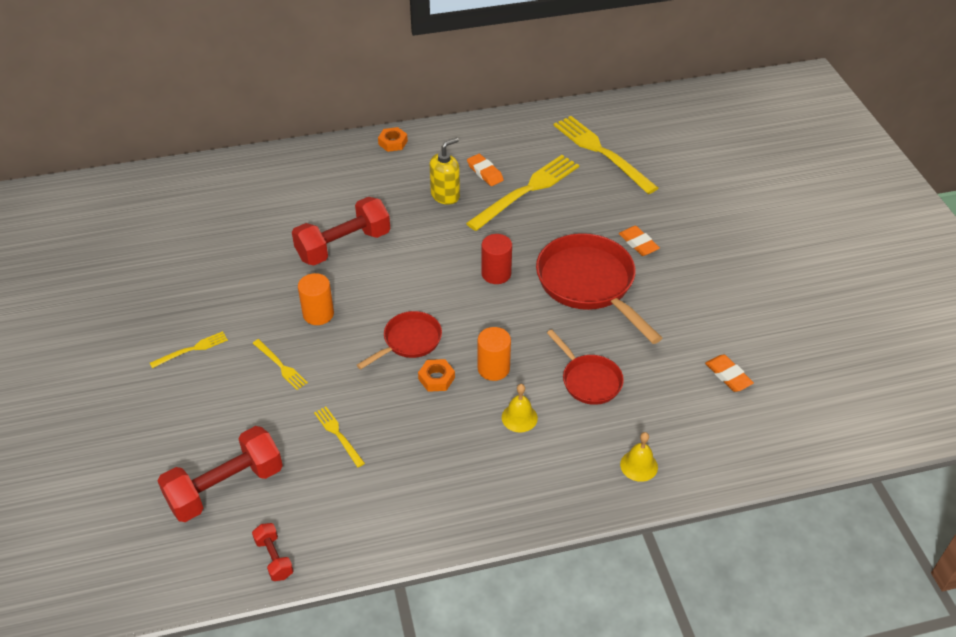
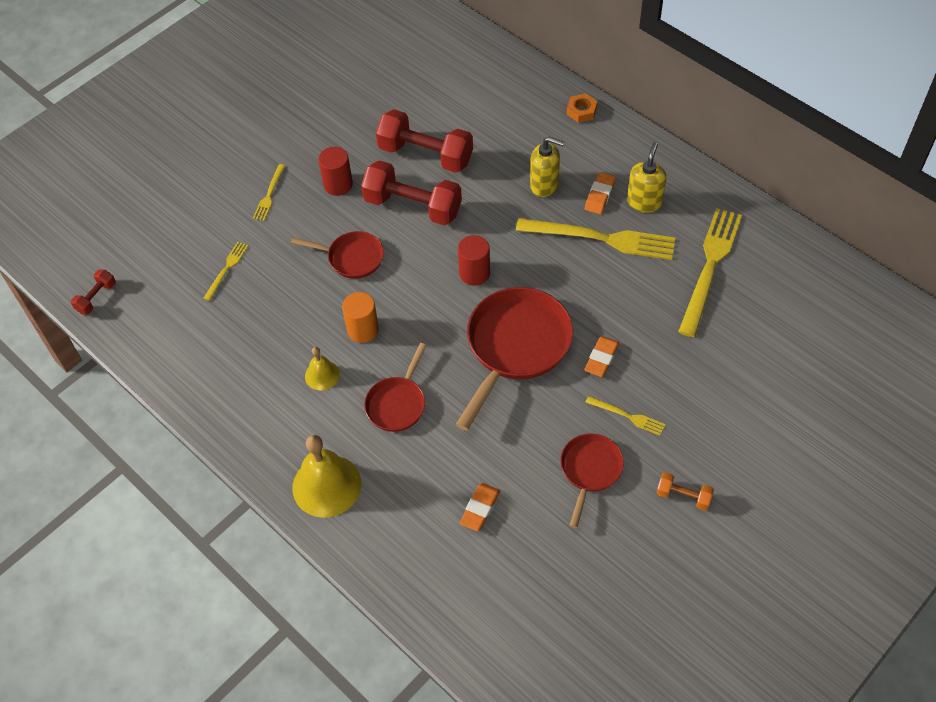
camera: 60 degrees right, 10 degrees up
yellow fork [150,331,228,368] -> yellow fork moved to [585,396,665,436]
red dumbbell [158,426,283,522] -> red dumbbell moved to [361,160,462,225]
orange cylinder [298,273,334,325] -> red cylinder [318,147,353,196]
orange nut [418,359,455,392] -> none
yellow bell [620,432,658,482] -> yellow bell [293,435,361,518], size x1.88
none -> red pan [560,434,624,528]
none -> yellow soap dispenser [627,142,667,213]
none -> orange dumbbell [657,472,714,511]

